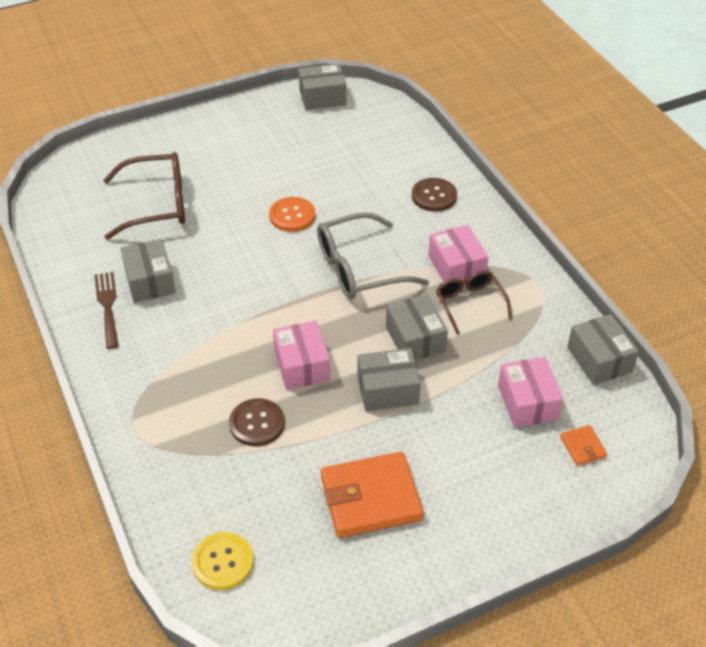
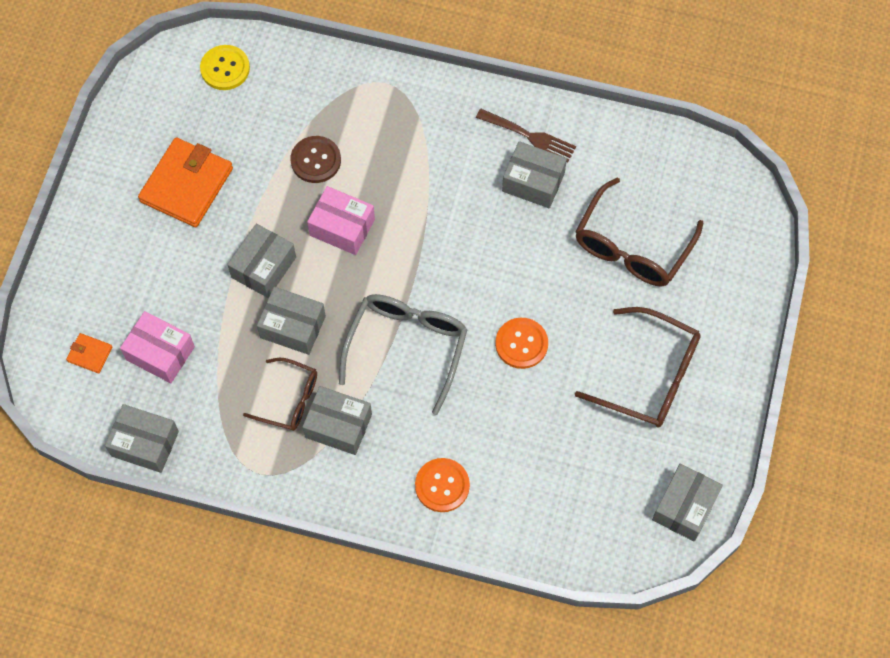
camera: 130 degrees right, 20 degrees up
brown button [412,178,457,212] -> orange button [415,458,470,512]
pink box [428,225,488,284] -> grey box [303,386,372,455]
none -> brown glasses [575,307,701,428]

